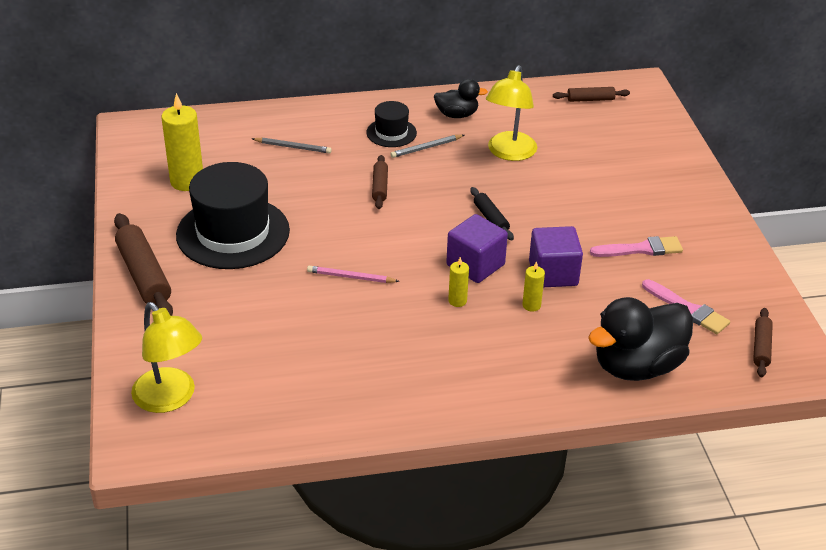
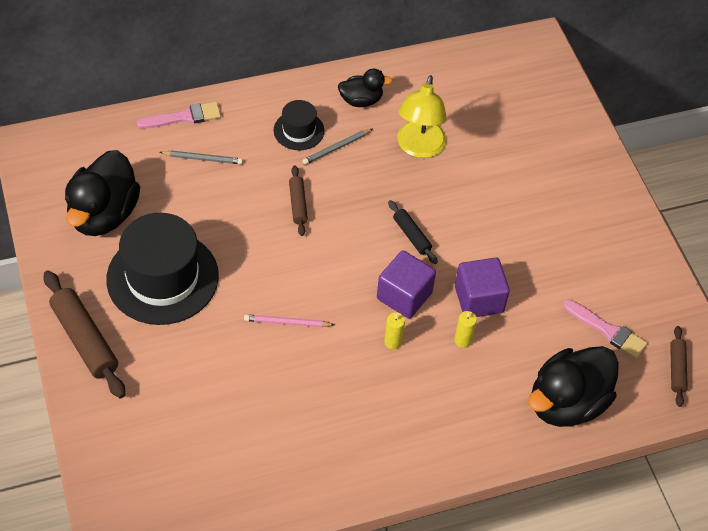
camera: 10 degrees left, 15 degrees up
yellow lamp [131,302,202,413] -> none
yellow candle [161,93,203,191] -> black duck [65,150,140,236]
brown rolling pin [553,87,630,102] -> none
pink brush [590,236,683,257] -> pink brush moved to [136,102,221,129]

